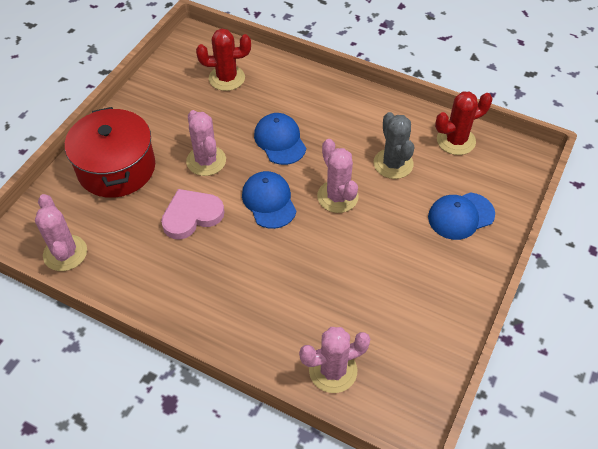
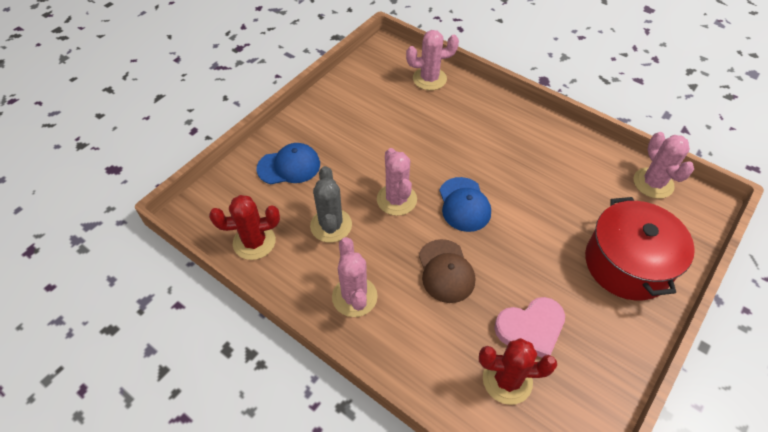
camera: 170 degrees left, 0 degrees up
pink heart [161,189,224,240] -> pink heart moved to [494,297,565,358]
pink cactus [186,110,226,176] -> pink cactus moved to [332,237,378,317]
blue cap [254,113,306,165] -> brown cap [419,239,475,303]

